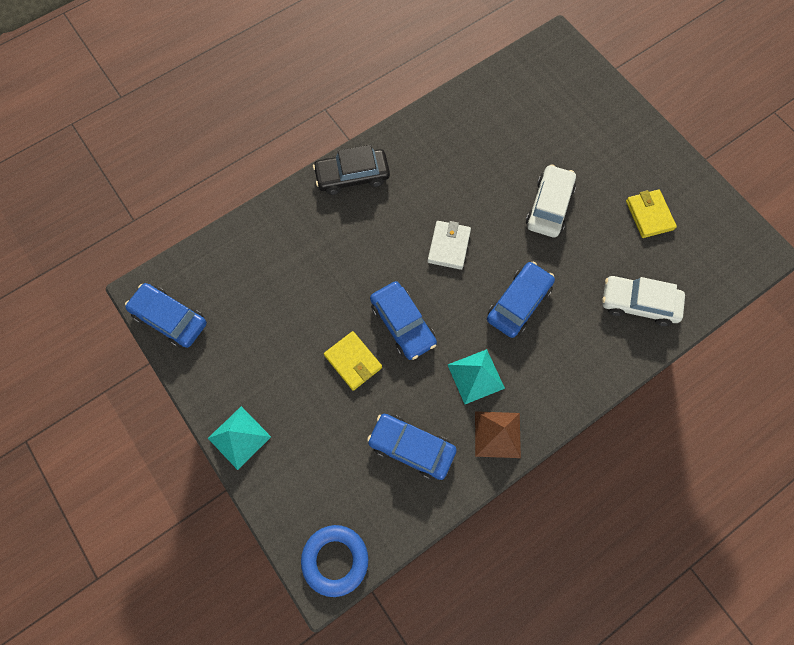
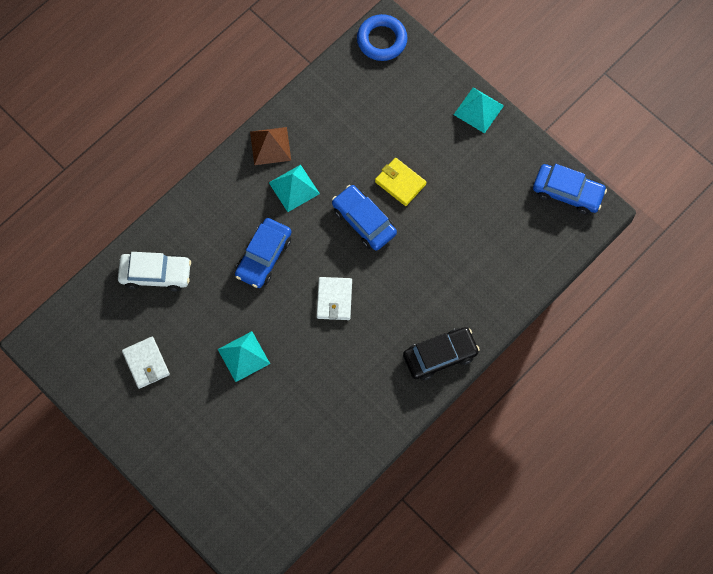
camera: 170 degrees right, 0 degrees up
blue car [367,414,457,480] -> none
white car [526,164,576,237] -> turquoise pyramid [218,331,270,382]
yellow wallet [626,189,677,238] -> white wallet [122,337,170,389]

